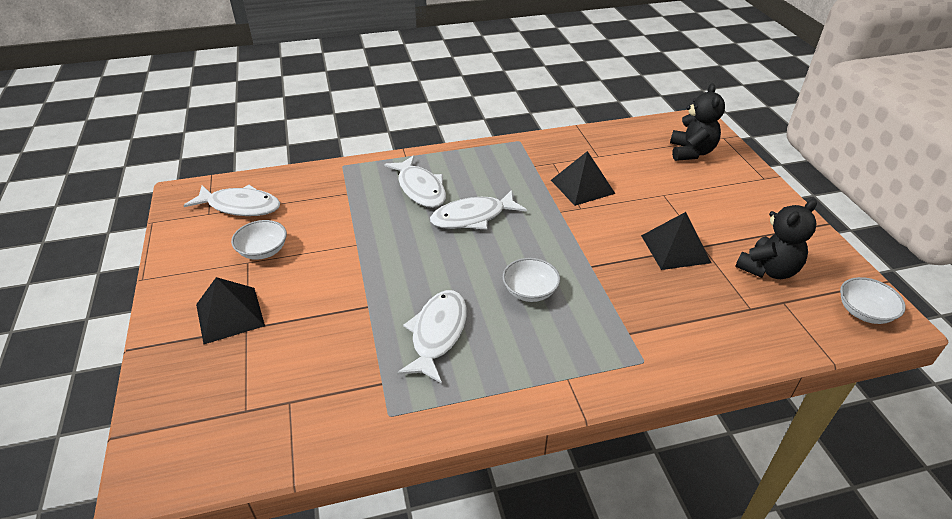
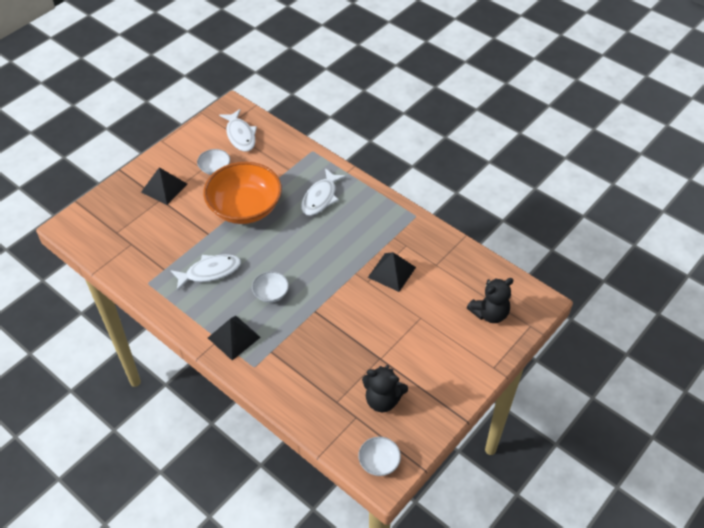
camera: 55 degrees right, 10 degrees up
white fish [430,190,527,229] -> none
black pyramid [641,212,711,270] -> black pyramid moved to [208,316,261,360]
none -> orange bowl [203,162,282,224]

